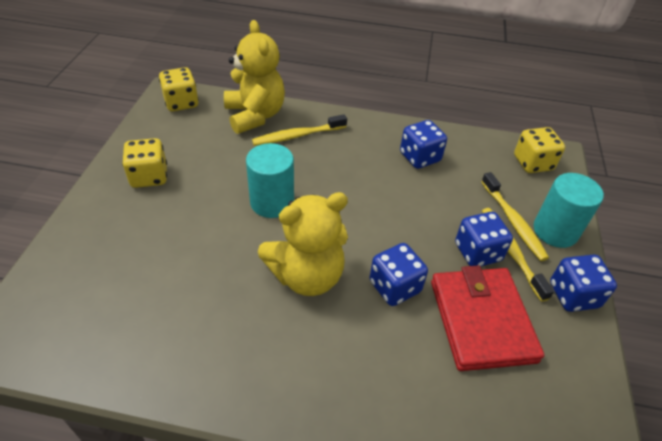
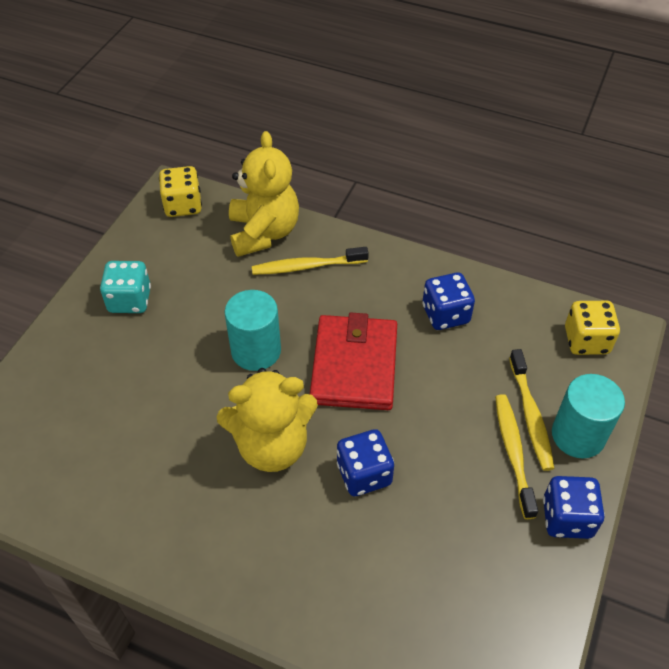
camera: 15 degrees right, 5 degrees up
yellow dice [122,138,167,188] -> turquoise dice [100,261,151,313]
red wallet [431,265,544,371] -> red wallet moved to [310,313,397,410]
blue dice [455,212,513,267] -> none

